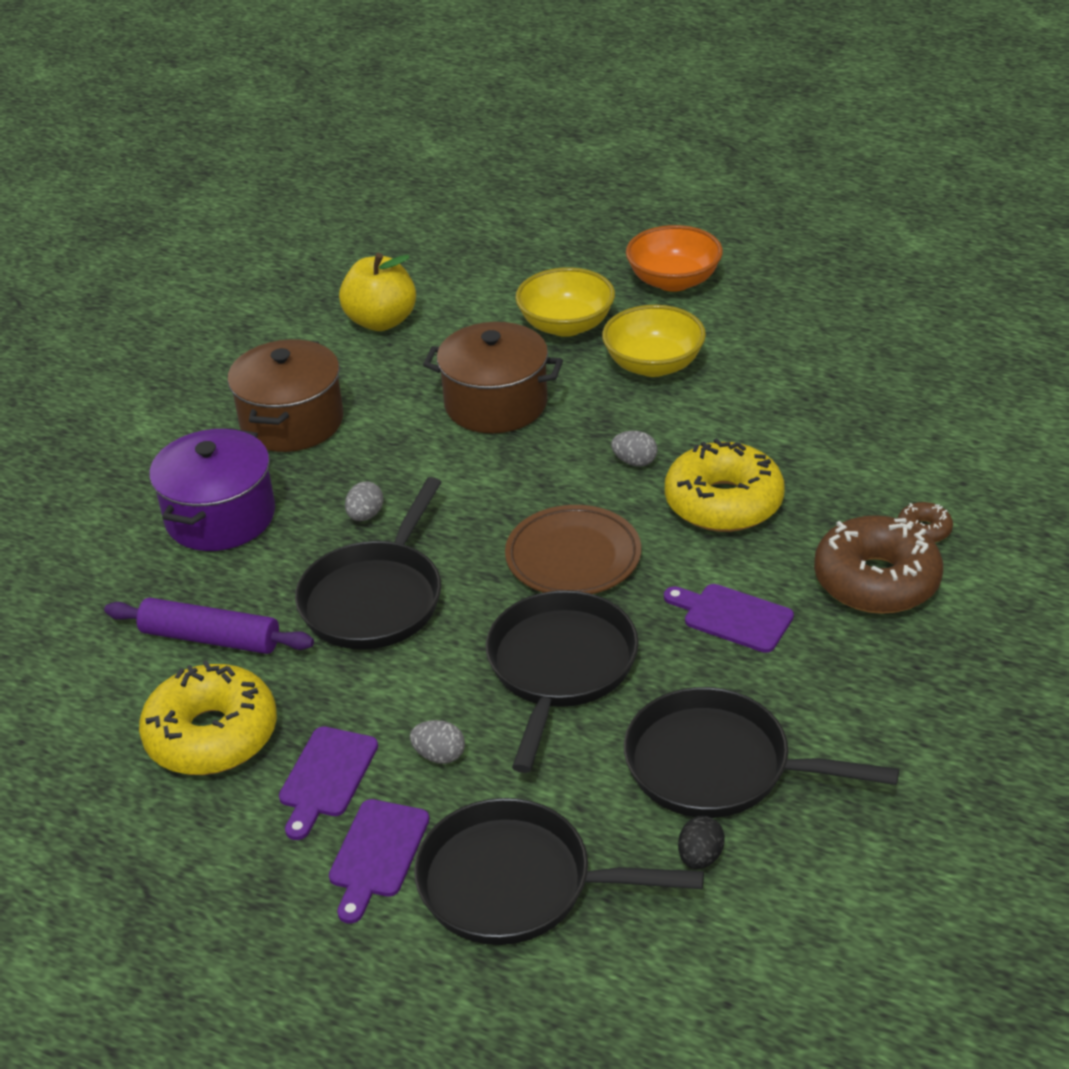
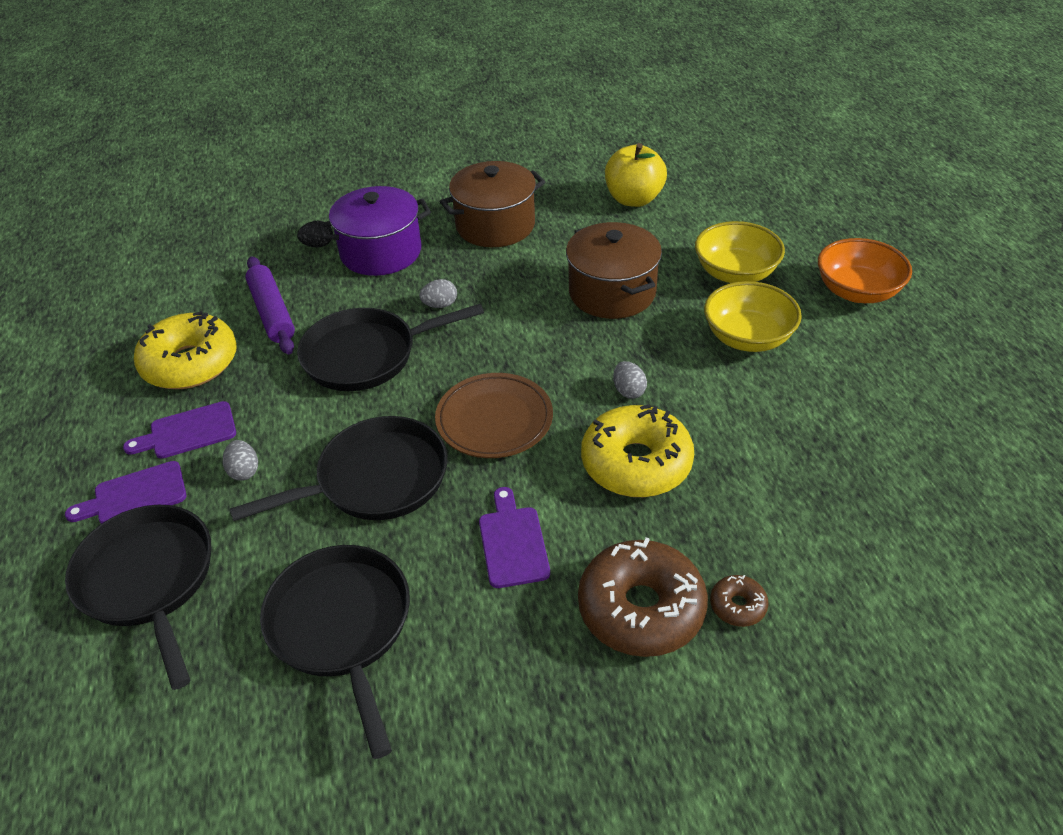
camera: 50 degrees right, 5 degrees up
black egg [678,816,725,869] -> black egg moved to [297,221,333,247]

